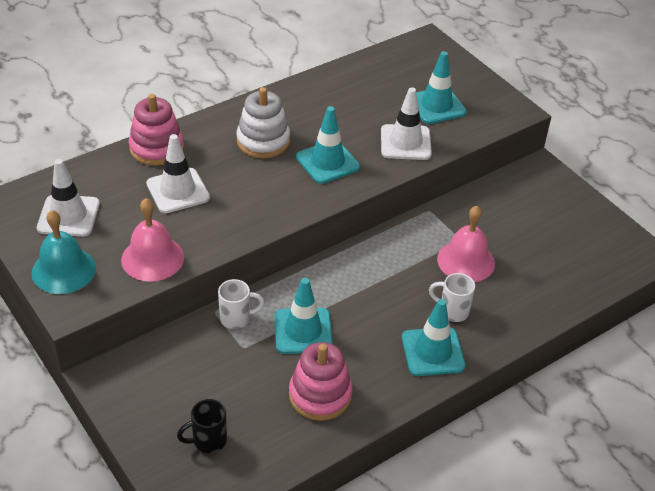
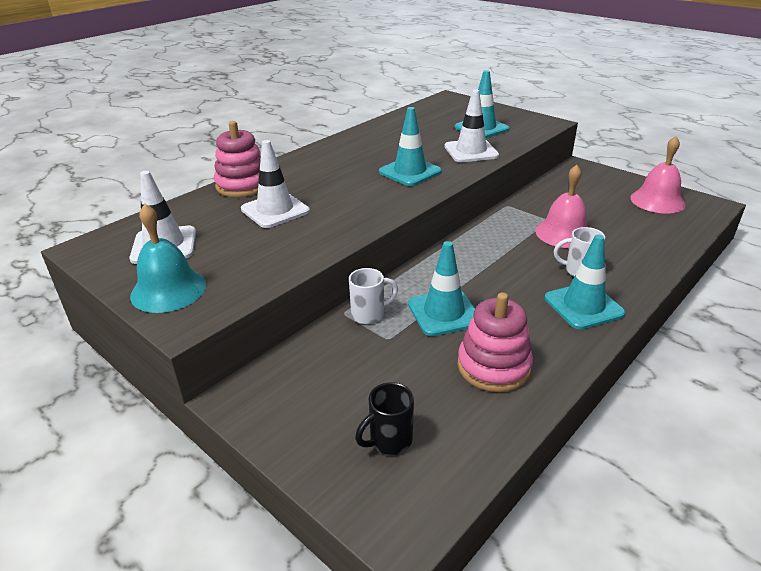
camera: 10 degrees left, 10 degrees down
pink bell [121,198,184,282] -> pink bell moved to [630,136,686,213]
white stacking toy [236,87,290,158] -> none

